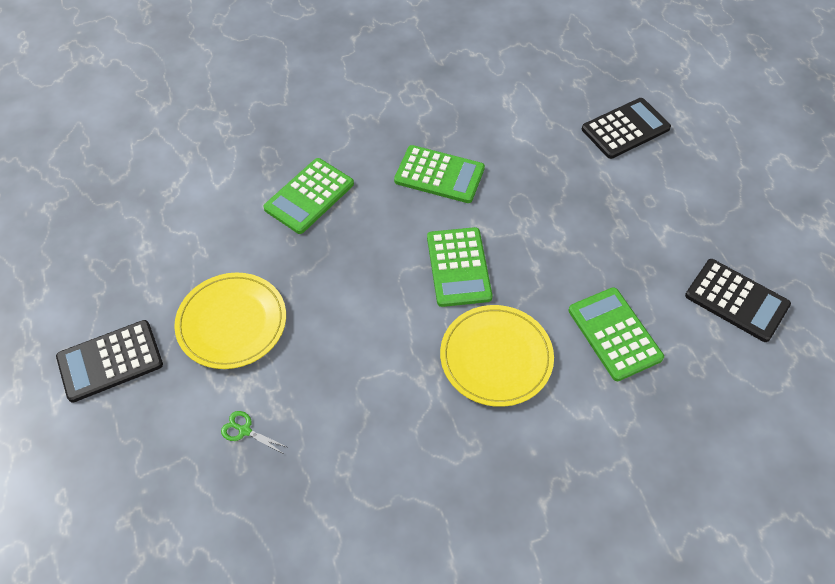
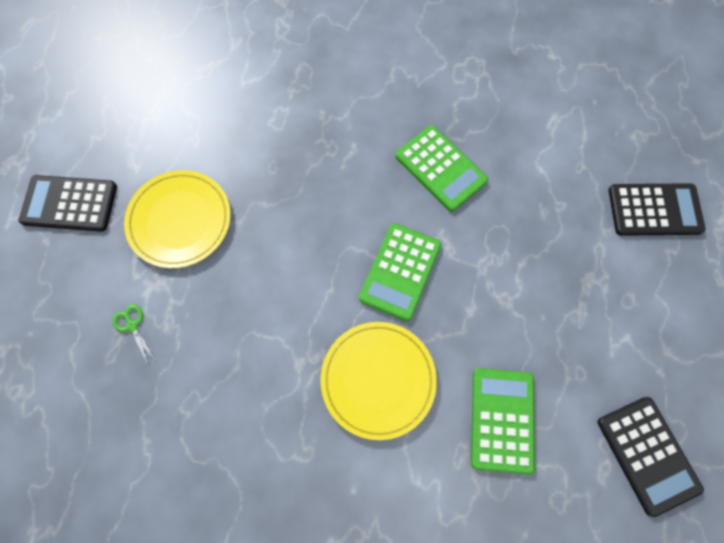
camera: 30 degrees right, 15 degrees up
green calculator [263,158,354,234] -> none

